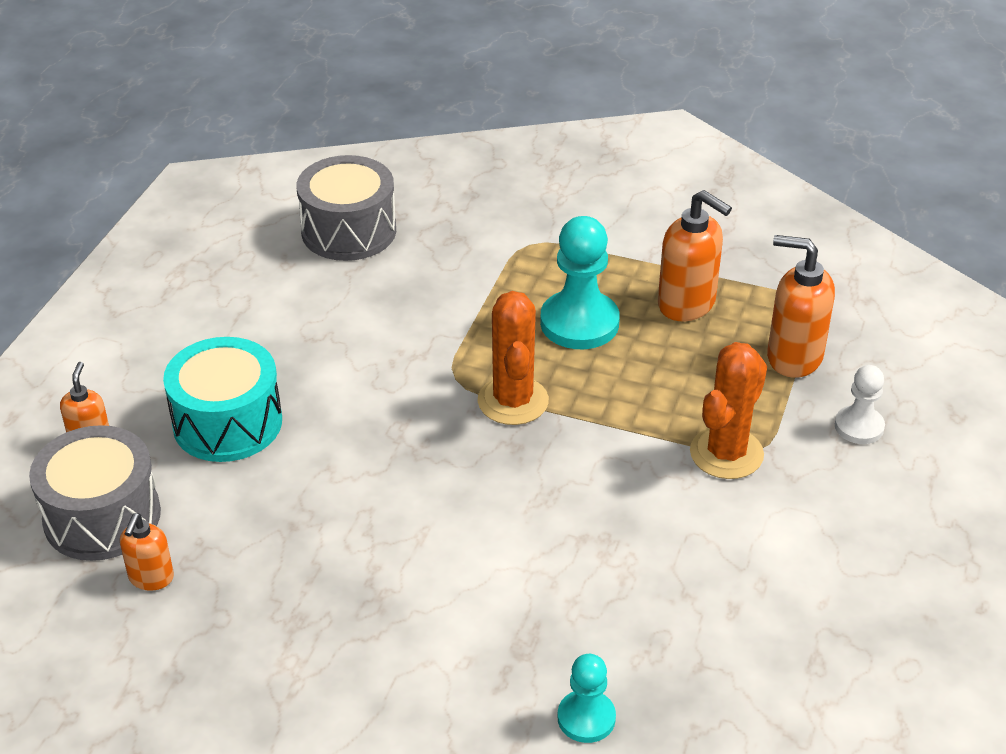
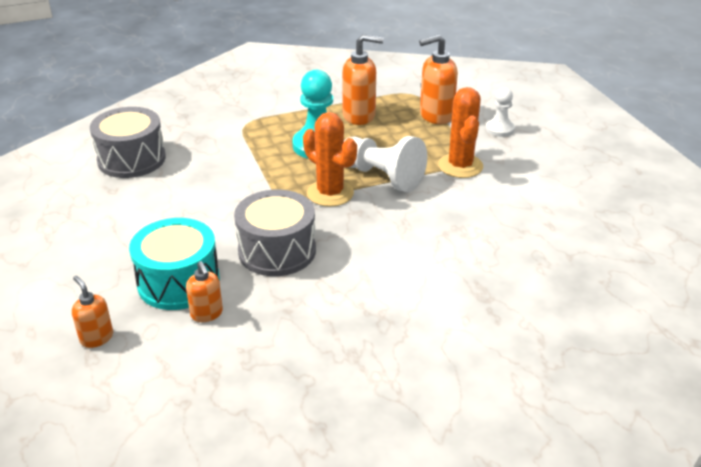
camera: 40 degrees left, 5 degrees down
grey drum [29,425,161,561] -> grey drum moved to [234,190,316,276]
orange soap dispenser [120,513,174,591] -> orange soap dispenser moved to [186,261,223,322]
turquoise pawn [557,654,616,743] -> none
none -> white pawn [344,136,427,192]

